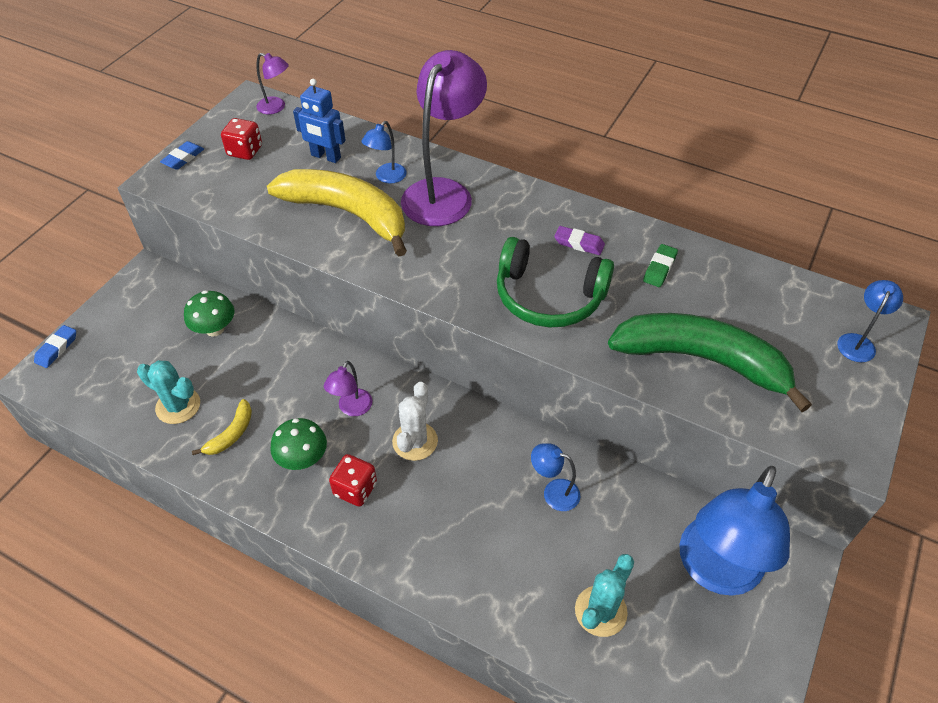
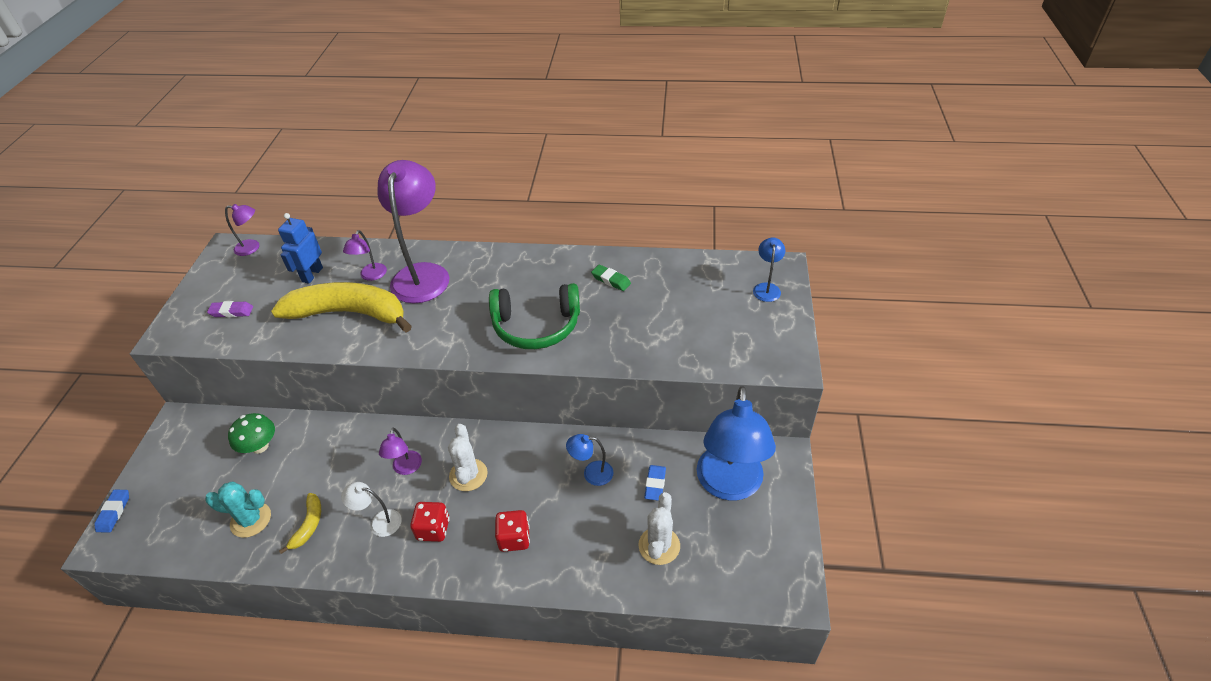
camera: 20 degrees left, 5 degrees down
blue eraser [160,141,204,170] -> blue eraser moved to [644,465,666,501]
red dice [221,118,262,160] -> red dice moved to [495,510,530,552]
green mushroom [270,418,327,470] -> white lamp [341,482,402,537]
blue robot [293,79,346,163] -> blue robot turned 105 degrees clockwise [278,213,323,284]
blue lamp [361,121,407,184] -> purple lamp [343,230,387,281]
purple eraser [554,226,605,255] -> purple eraser moved to [207,301,253,318]
turquoise cactus [575,554,634,637] -> white cactus [638,492,680,565]
green banana [608,313,812,412] -> none
green eraser [643,244,678,287] -> green eraser turned 60 degrees counterclockwise [591,265,631,291]

